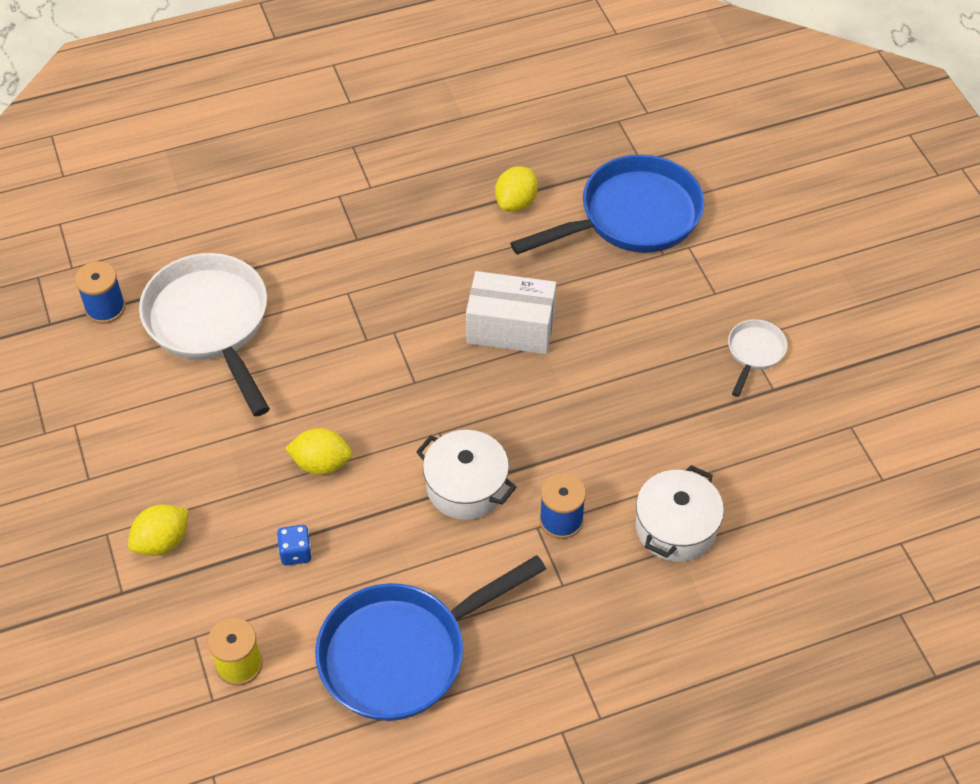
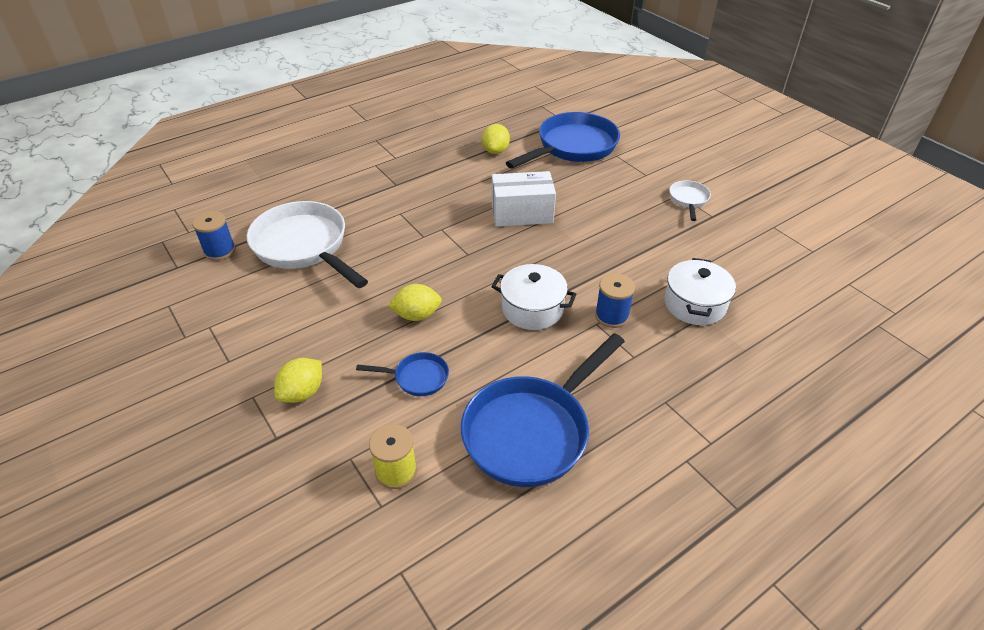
camera: 15 degrees left, 10 degrees down
blue dice [277,525,312,565] -> blue pan [356,352,449,396]

